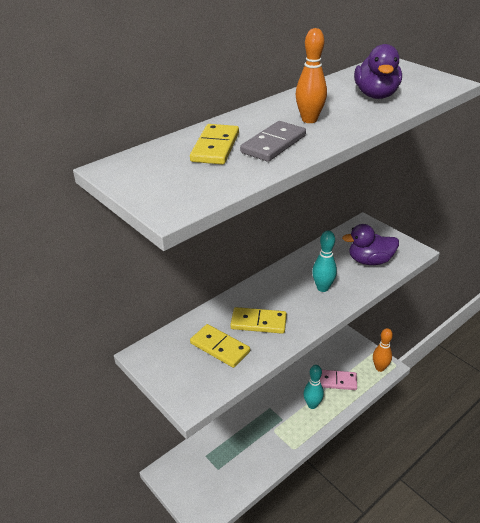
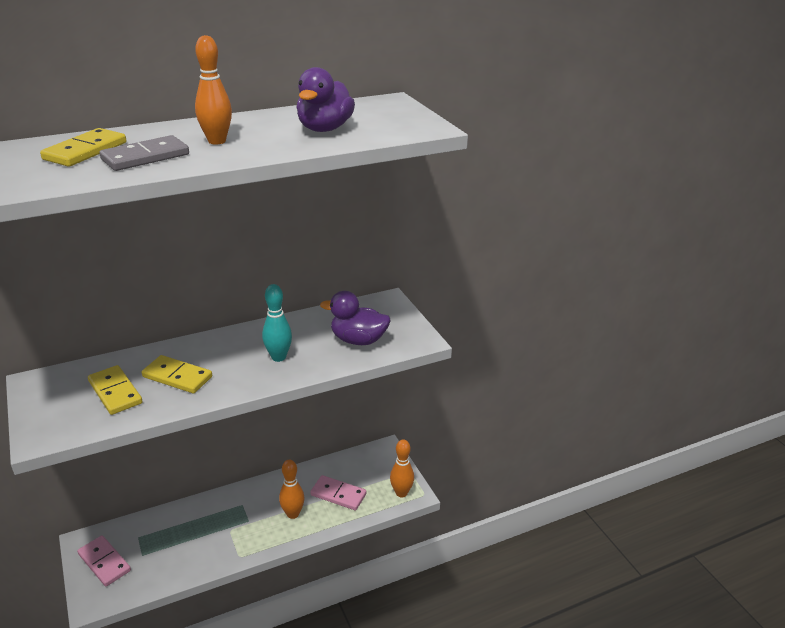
camera: 15 degrees right, 5 degrees down
turquoise bowling pin [303,365,324,409] -> orange bowling pin [279,460,305,519]
none -> pink domino [77,535,131,586]

